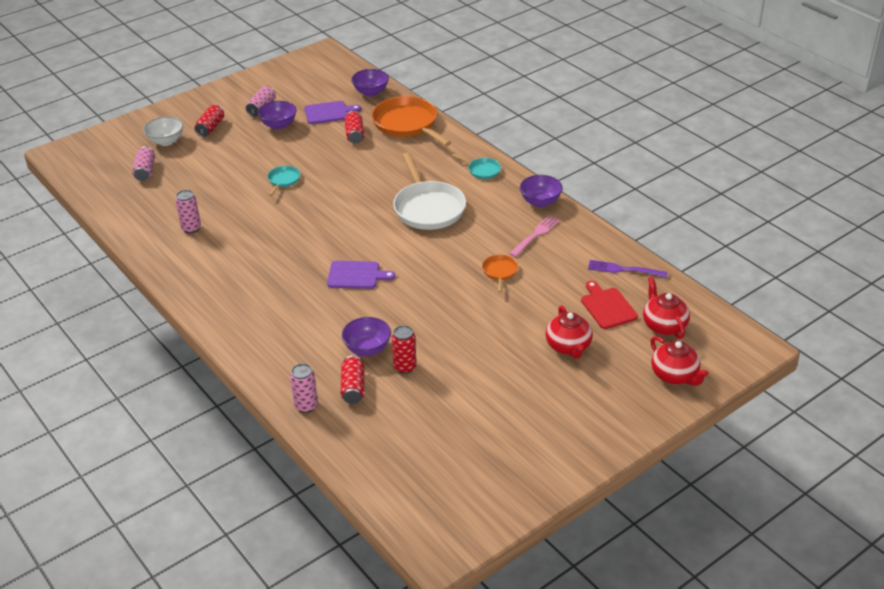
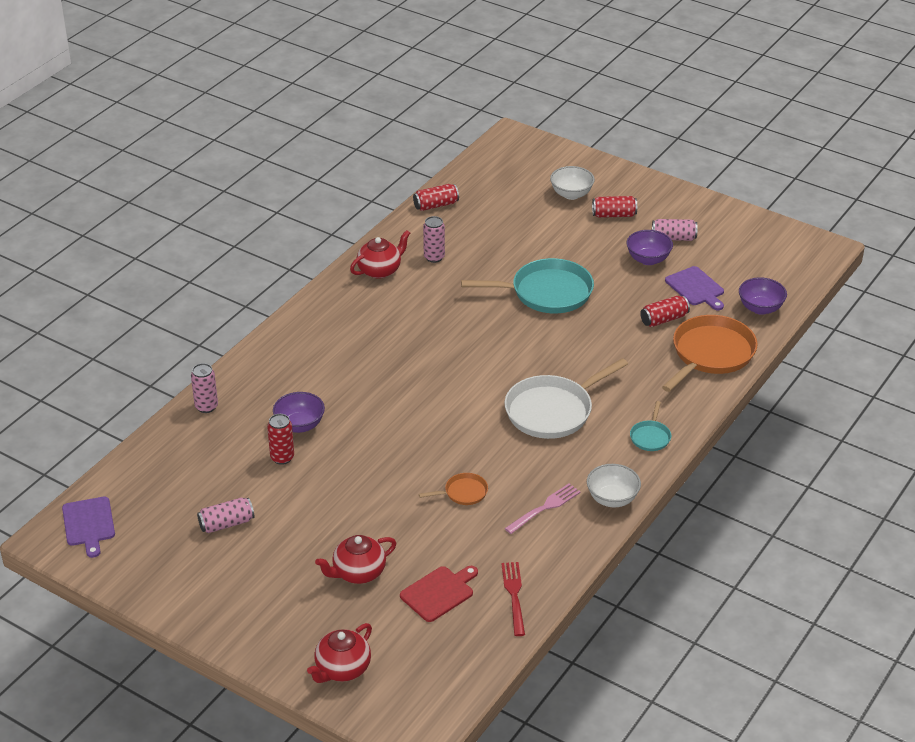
camera: 70 degrees right, 0 degrees up
pink can [132,146,155,181] -> pink can moved to [197,498,254,533]
turquoise pan [268,166,300,196] -> turquoise pan [461,258,594,313], size x2.13
purple cutting board [327,261,396,289] -> purple cutting board moved to [62,497,115,558]
red can [340,356,365,404] -> red can moved to [413,184,459,211]
pink fork [509,216,560,257] -> pink fork turned 60 degrees counterclockwise [504,483,581,534]
purple bowl [520,175,563,207] -> white bowl [587,464,641,507]
purple fork [588,260,668,278] -> red fork [501,562,525,636]
red teapot [643,277,690,339] -> red teapot moved to [350,230,410,279]

